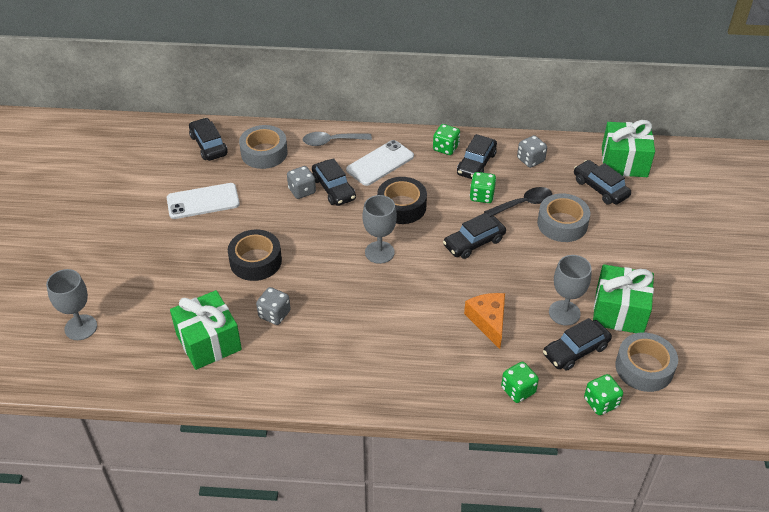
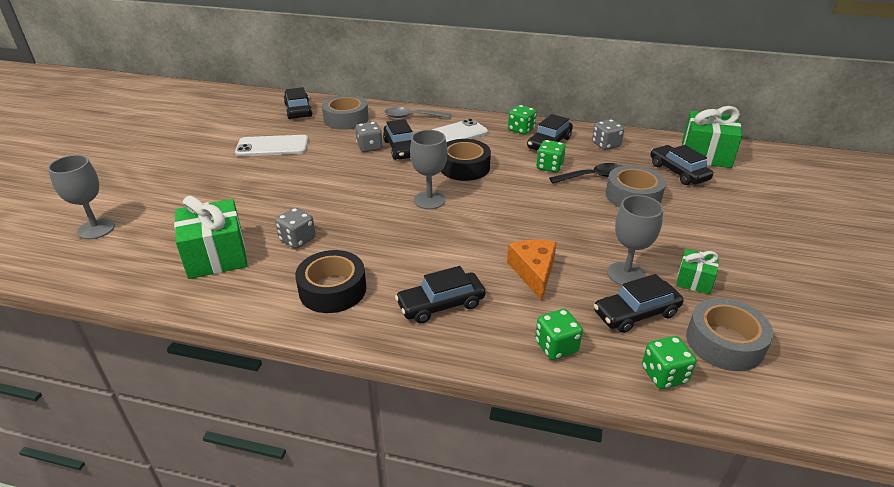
camera: 10 degrees right, 10 degrees down
black tape [228,230,282,281] -> black tape moved to [295,250,366,313]
black car [443,213,506,259] -> black car moved to [395,266,486,323]
green gift [593,264,654,333] -> green gift [676,249,719,294], size x0.53

